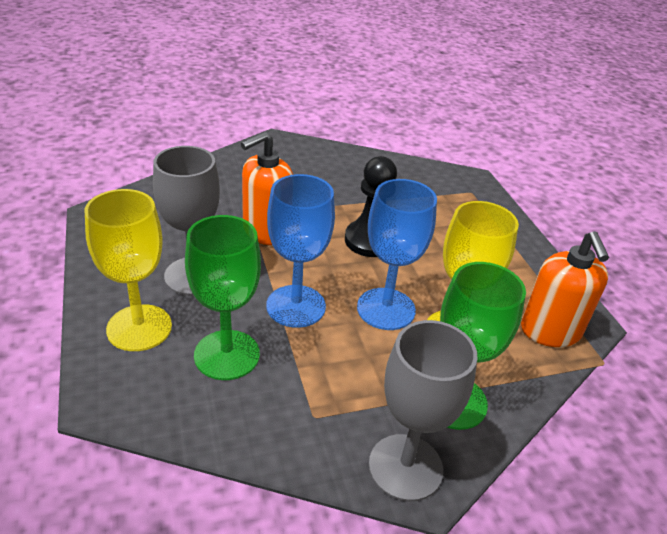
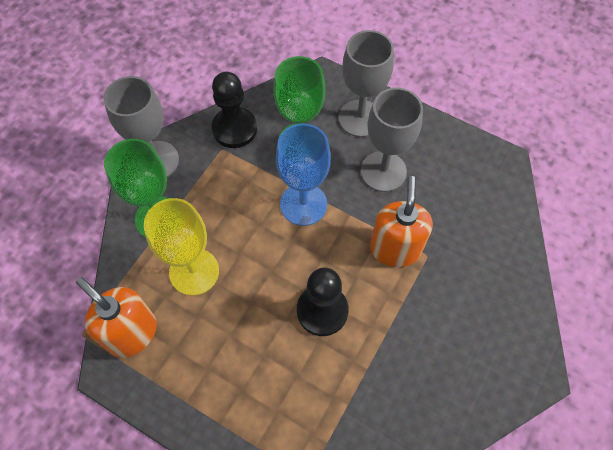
camera: 140 degrees right, 25 degrees up
yellow goblet [85,189,172,351] -> grey goblet [339,30,394,137]
blue goblet [357,179,437,330] -> none
none -> black pawn [212,72,257,148]

